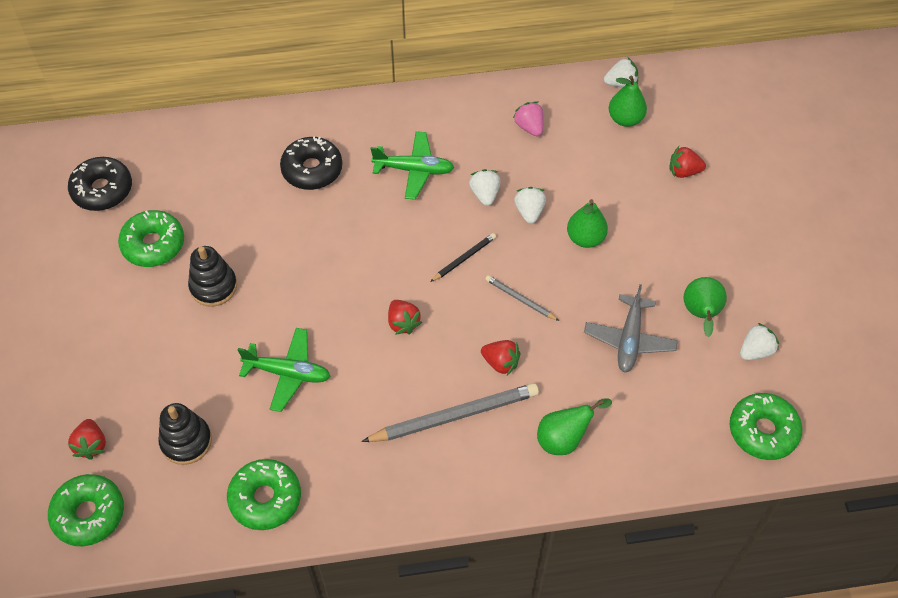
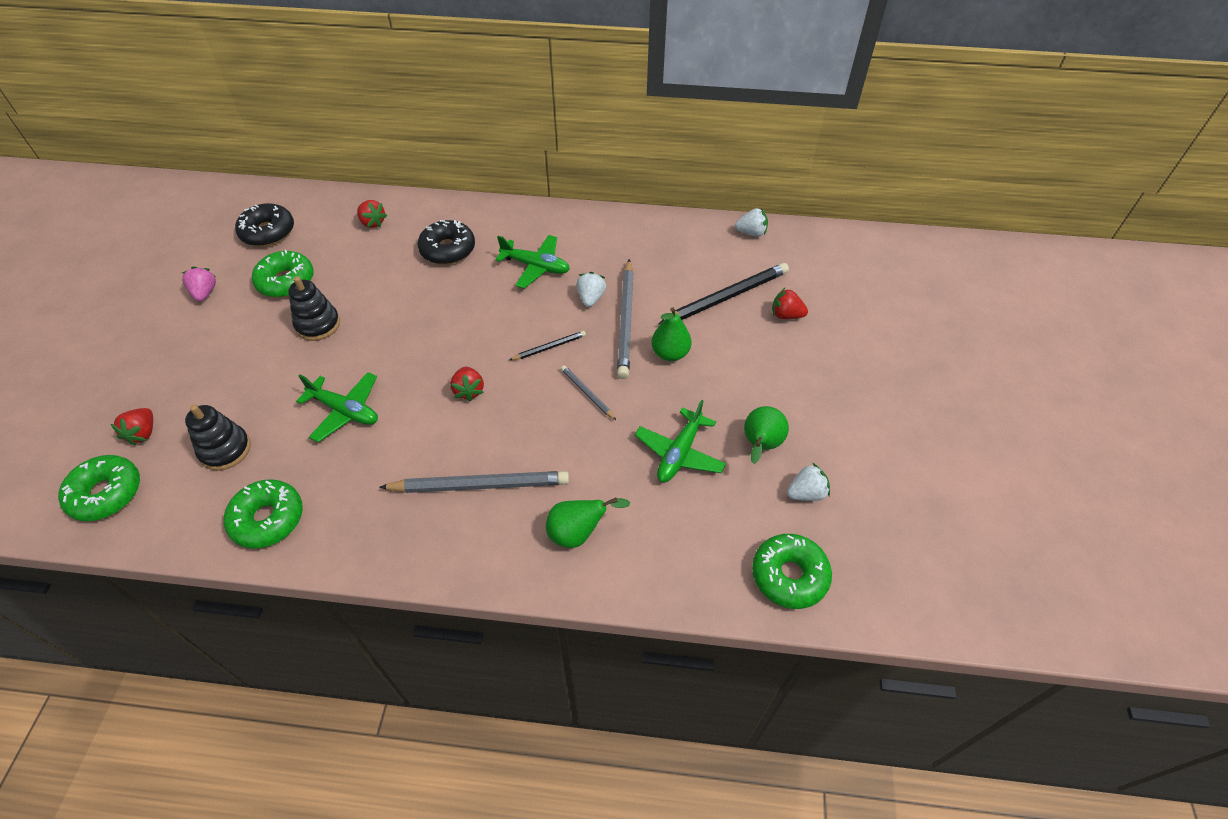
camera: 15 degrees right, 5 degrees down
red strawberry [481,340,521,375] -> red strawberry moved to [357,200,387,228]
pink strawberry [513,101,544,136] -> pink strawberry moved to [182,267,216,302]
white strawberry [514,187,546,224] -> grey pencil [617,259,634,379]
grey plane [584,284,678,373] -> green plane [635,400,726,482]
green pear [609,75,647,127] -> none
none -> black pencil [659,263,789,324]

